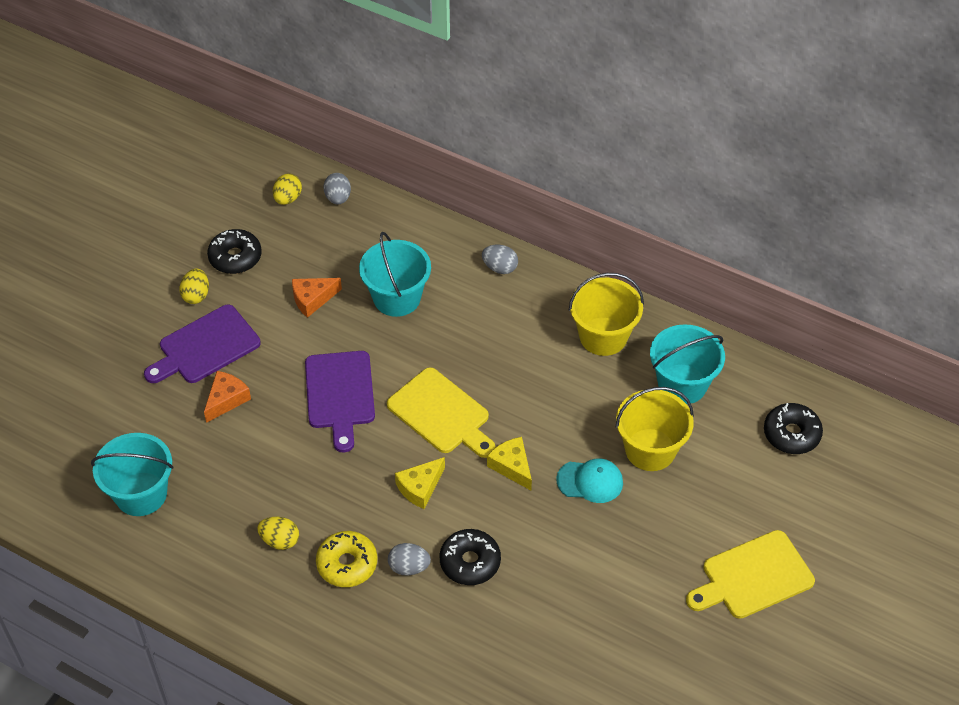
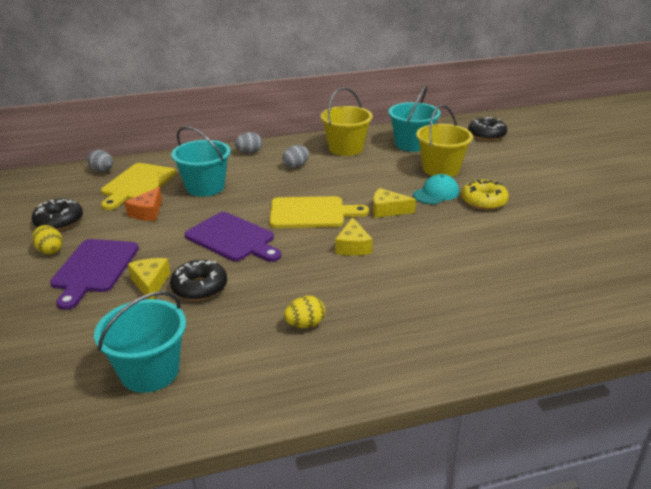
camera: 45 degrees left, 20 degrees down
orange cheese [204,371,251,423] -> yellow cheese [128,258,170,299]
yellow egg [273,173,302,205] -> none
yellow donut [316,531,377,587] -> yellow donut moved to [461,180,509,210]
grey egg [388,543,431,575] -> grey egg moved to [282,145,309,168]
black donut [439,529,501,585] -> black donut moved to [170,260,227,301]
yellow cutting board [686,530,815,619] -> yellow cutting board moved to [101,163,176,210]

